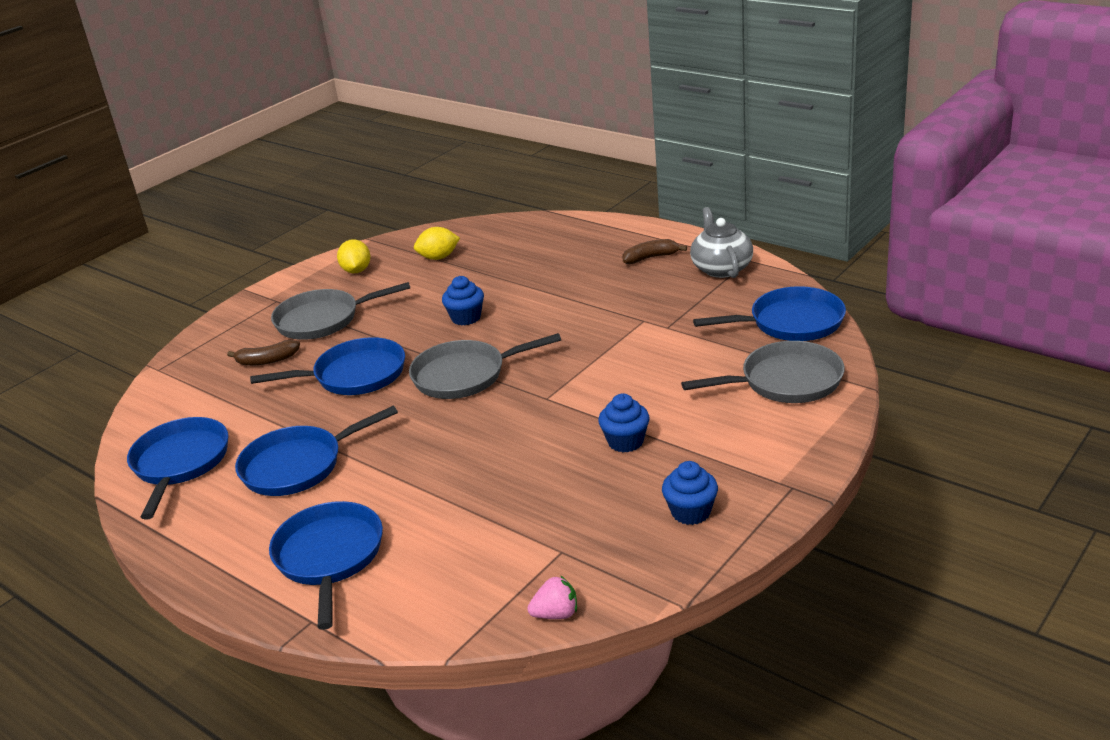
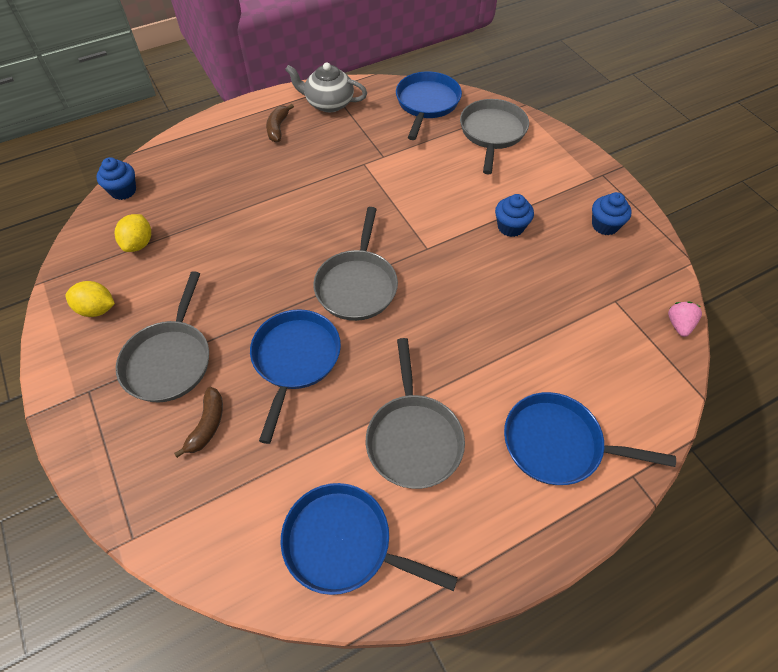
camera: 70 degrees left, 25 degrees up
blue pan [235,406,398,496] -> grey pan [366,338,465,489]
blue cupcake [442,276,484,326] -> blue cupcake moved to [96,157,136,200]

